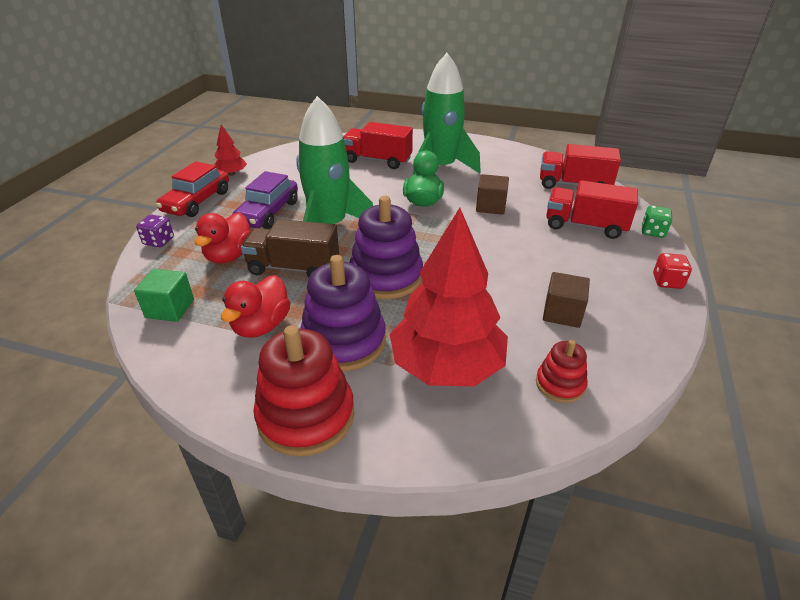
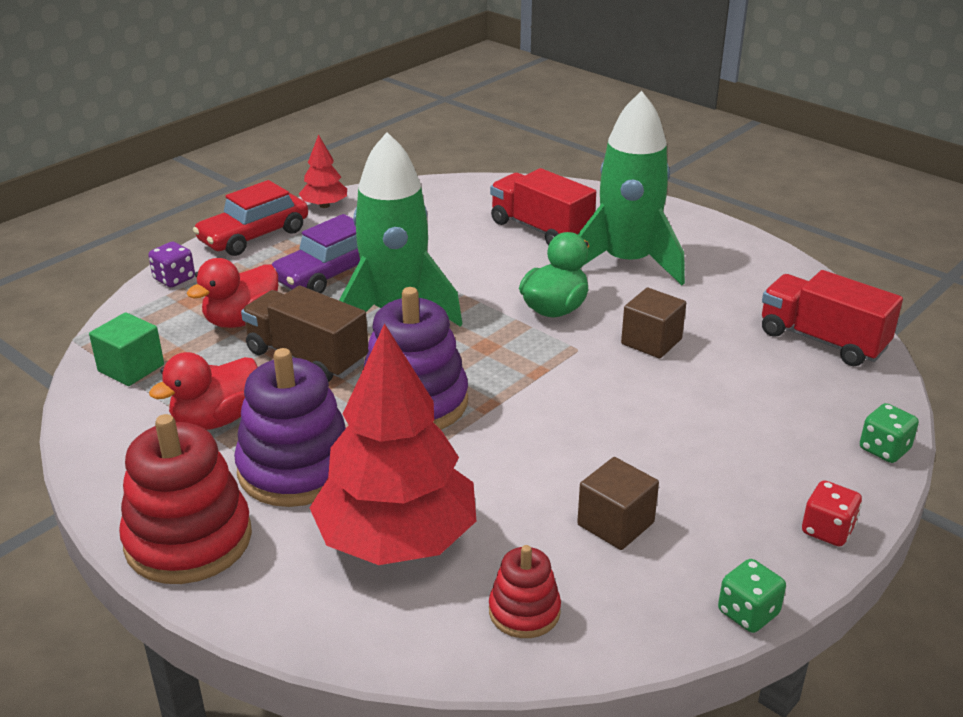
camera: 25 degrees right, 5 degrees down
red truck [546,180,638,239] -> none
none -> green dice [718,559,786,633]

